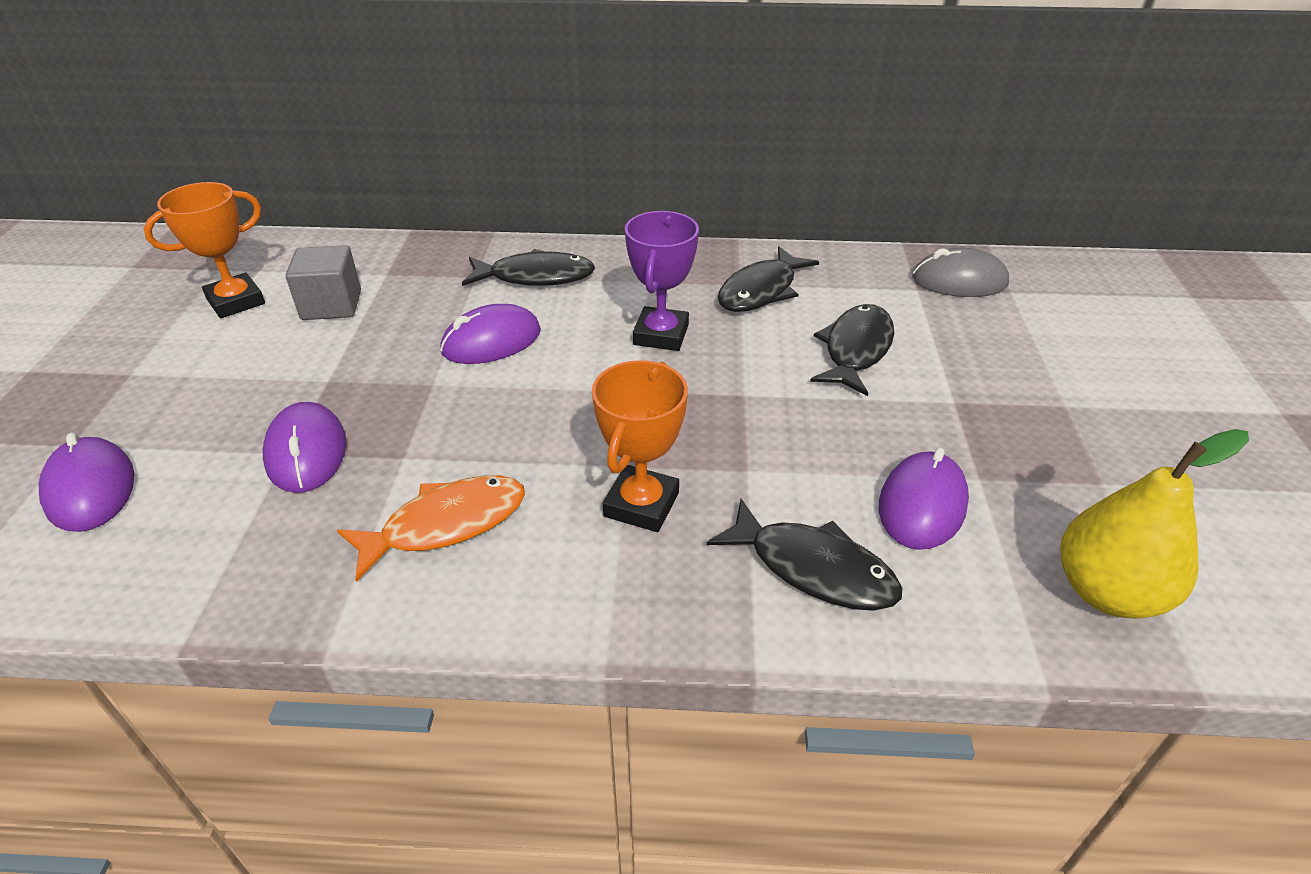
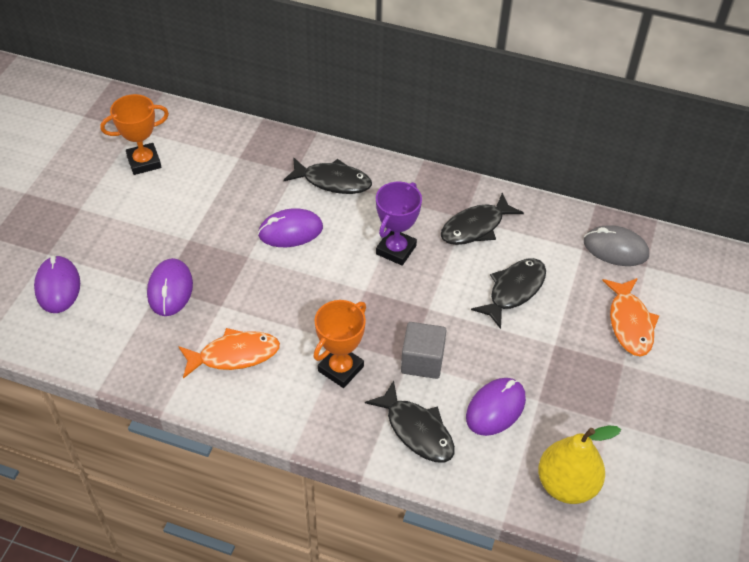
camera: 15 degrees right, 10 degrees up
grey cube [286,245,361,320] -> grey cube moved to [401,322,447,379]
none -> orange fish [602,278,659,357]

